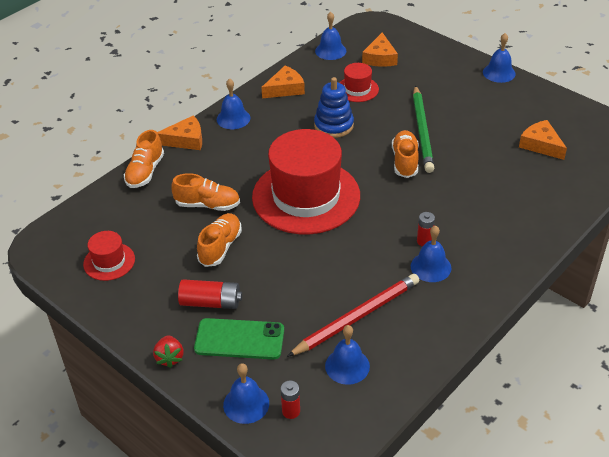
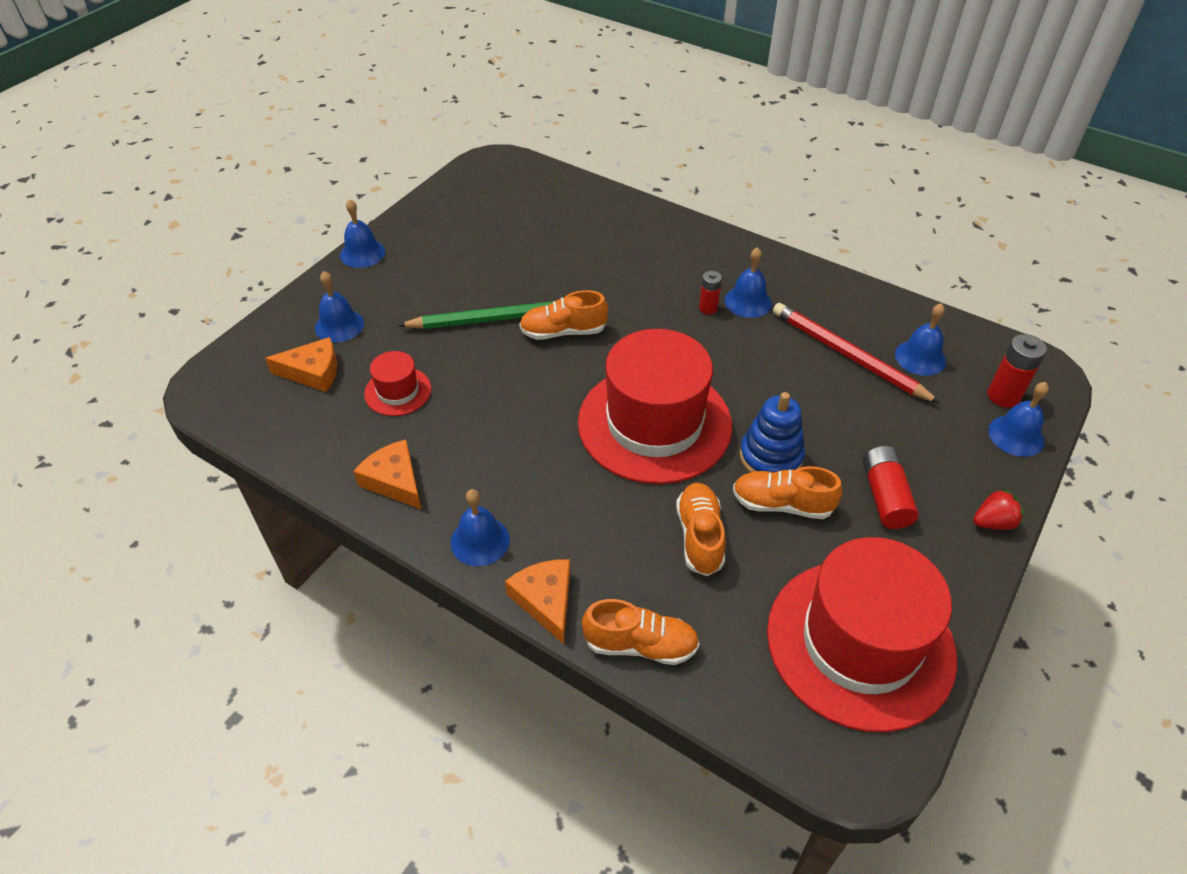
camera: 100 degrees left, 5 degrees up
red hat [83,231,135,281] -> red hat [767,537,957,732], size x2.25
green phone [194,318,284,359] -> none
red battery [280,380,300,419] -> red battery [988,334,1047,408], size x1.58
blue stacking toy [314,77,354,138] -> blue stacking toy moved to [740,392,805,473]
blue bell [315,12,346,60] -> blue bell moved to [315,271,364,343]
orange cheese [519,120,567,160] -> none

